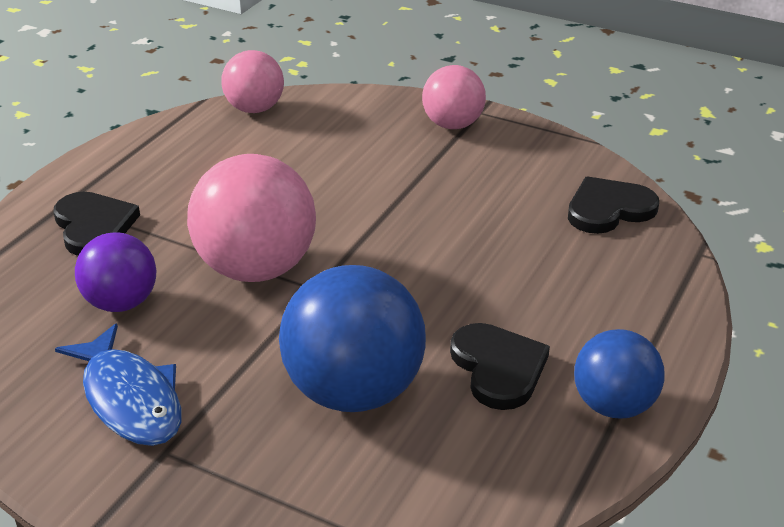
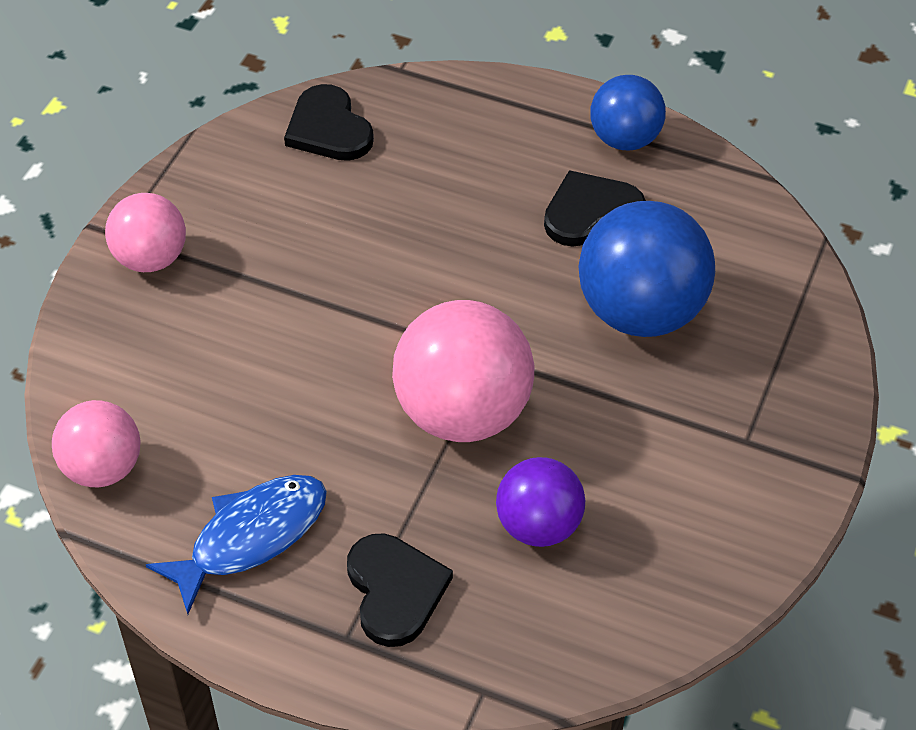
camera: 95 degrees left, 15 degrees up
black heart [54,192,140,256] -> black heart turned 105 degrees clockwise [347,533,453,647]
blue fish [55,323,182,446] -> blue fish moved to [146,475,327,614]

